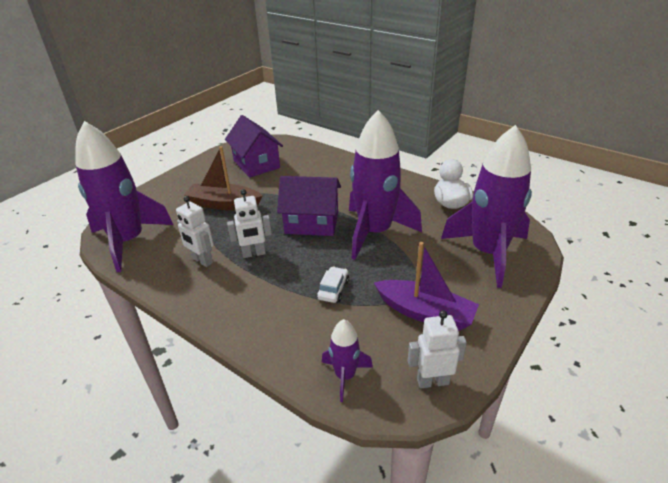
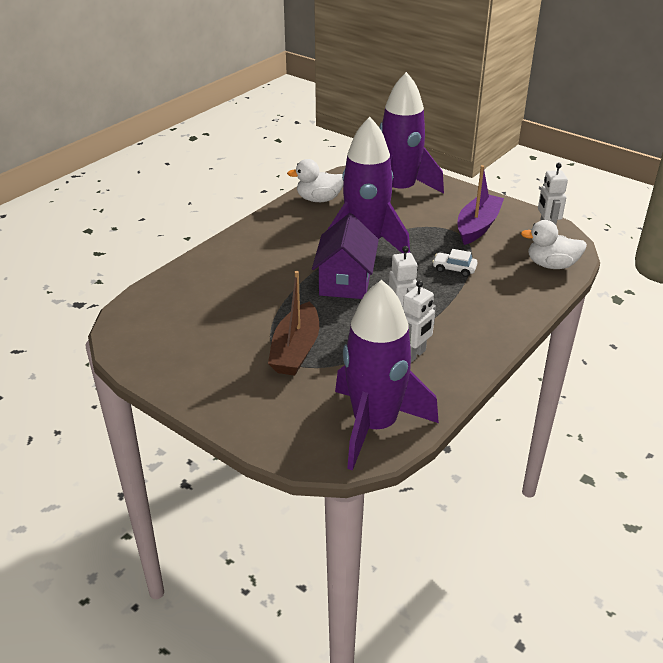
camera: 90 degrees left, 0 degrees up
purple house [225,115,283,178] -> none
purple rocket [322,319,373,402] -> white duck [521,220,587,269]

